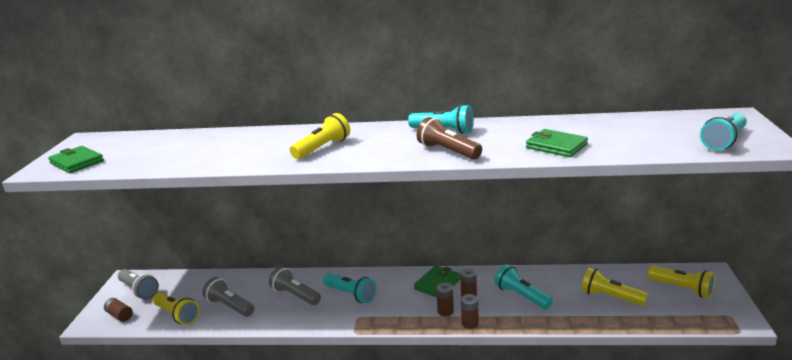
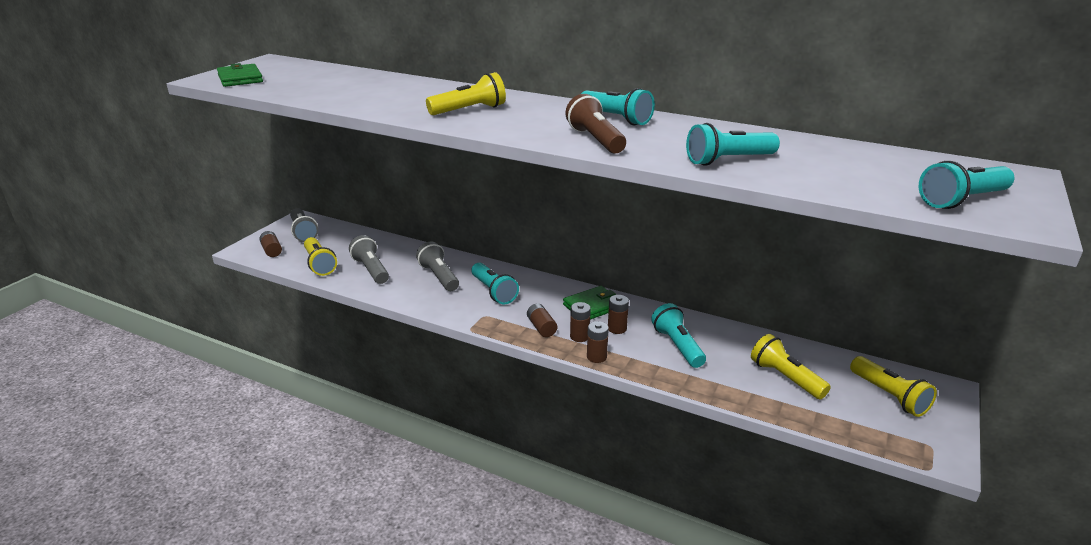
camera: 20 degrees right, 5 degrees up
green wallet [526,129,588,157] -> turquoise flashlight [686,123,780,166]
none -> brown battery [527,304,557,337]

